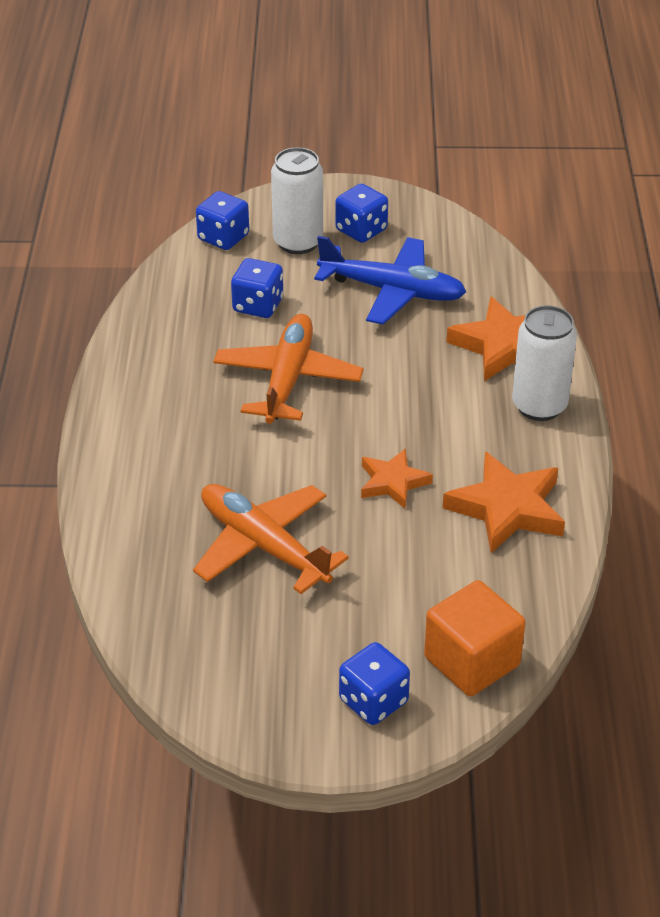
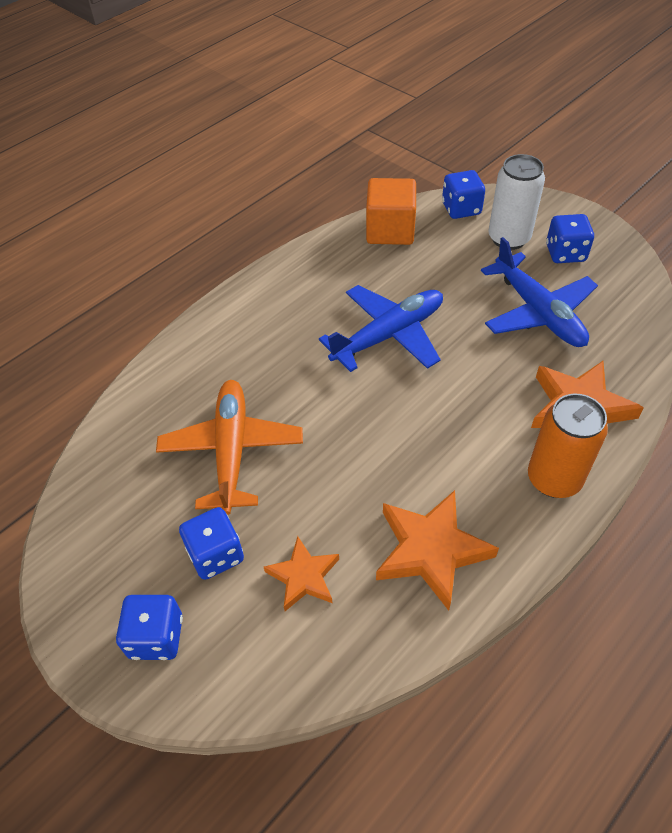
camera: 45 degrees right, 10 degrees up
orange plane [213,314,364,424] -> blue plane [319,285,443,372]
blue dice [231,258,283,318] -> blue dice moved to [179,507,244,580]
orange star [361,448,433,509] -> orange star moved to [264,536,339,611]
orange cube [424,580,526,696] -> orange cube moved to [366,178,416,245]
white can [512,306,577,421] -> orange can [528,394,608,498]

